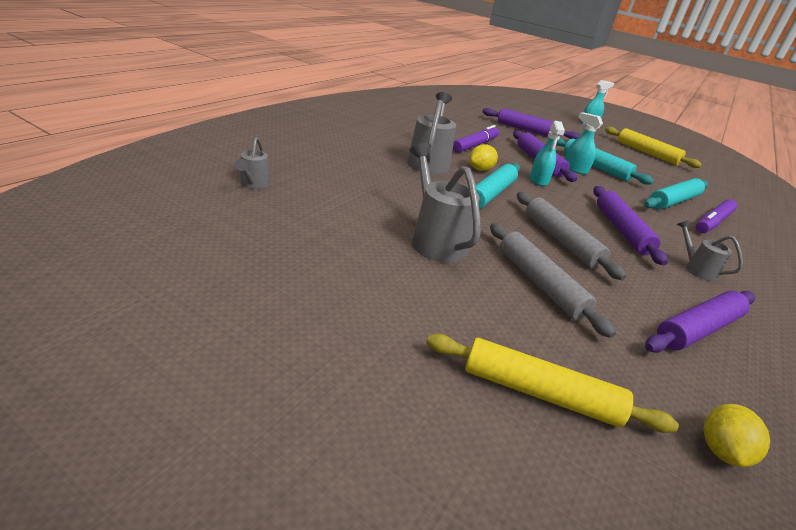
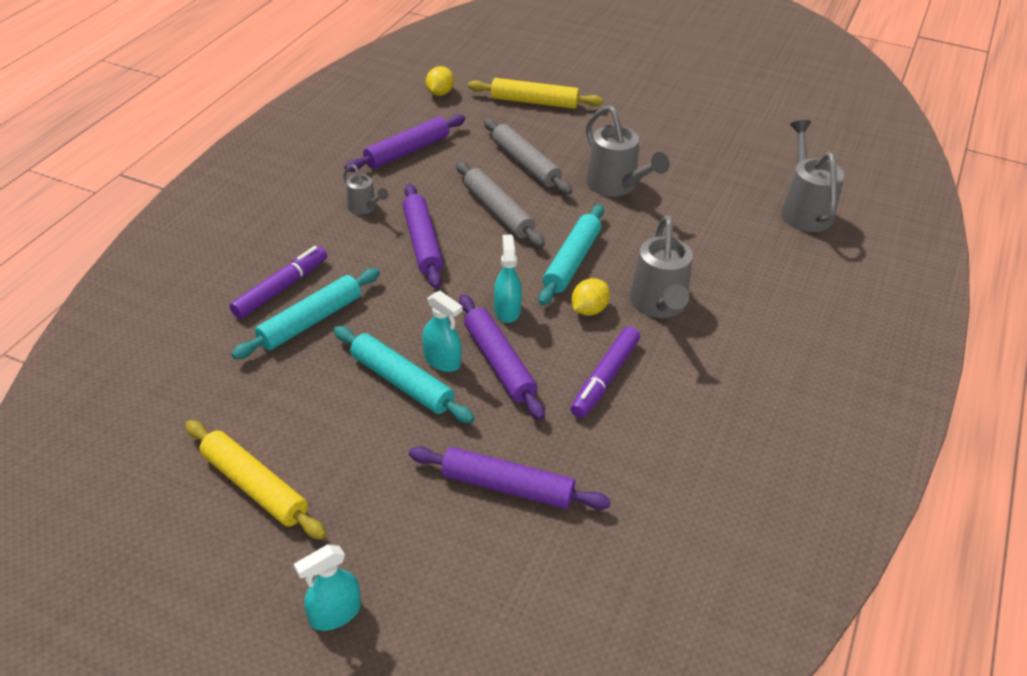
camera: 175 degrees right, 10 degrees up
grey watering can [235,137,270,189] -> grey watering can [781,120,844,232], size x1.83

